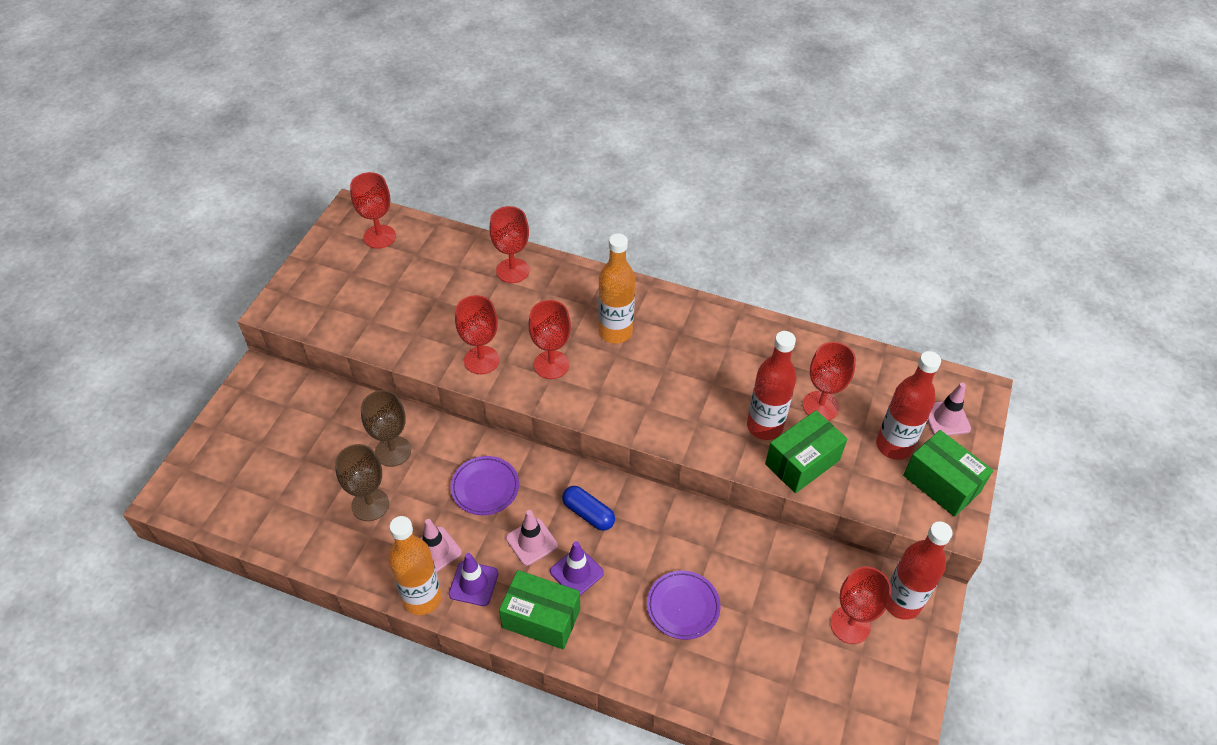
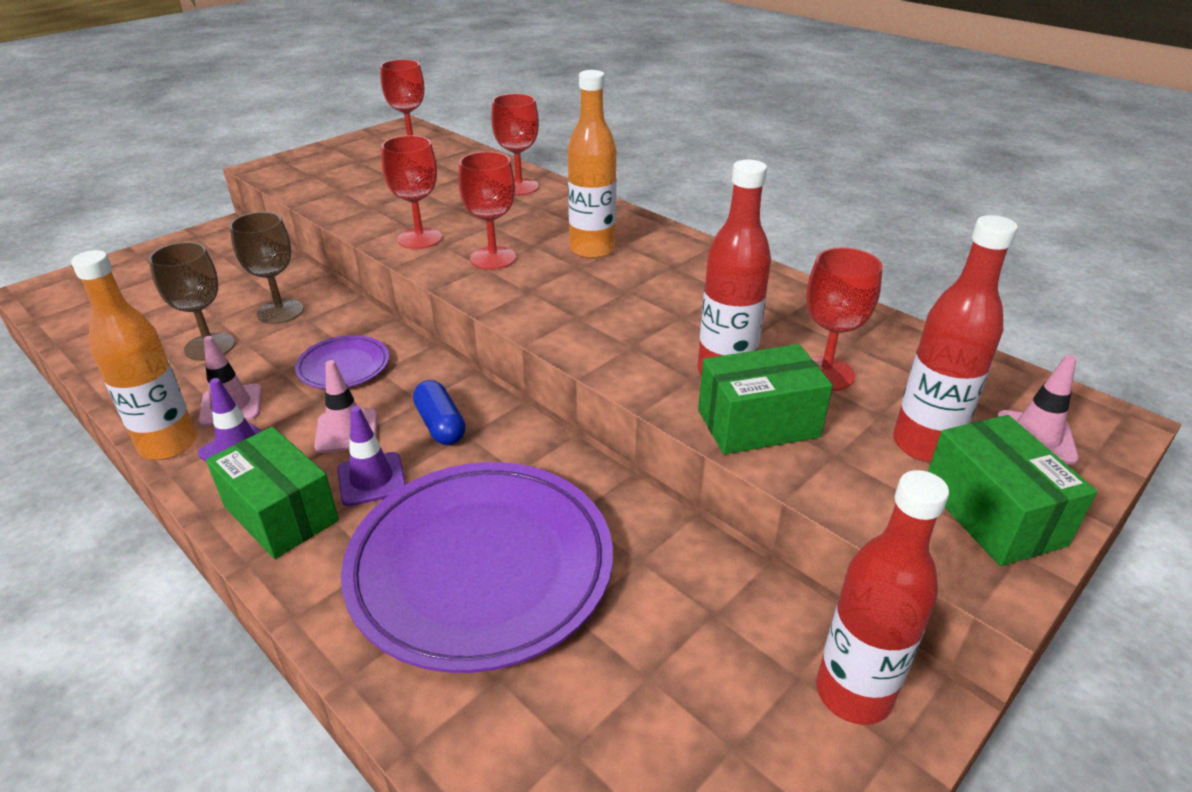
camera: 25 degrees right, 15 degrees down
purple plate [647,571,721,640] -> purple plate [341,462,613,673], size x2.16
red goblet [830,567,891,644] -> none

